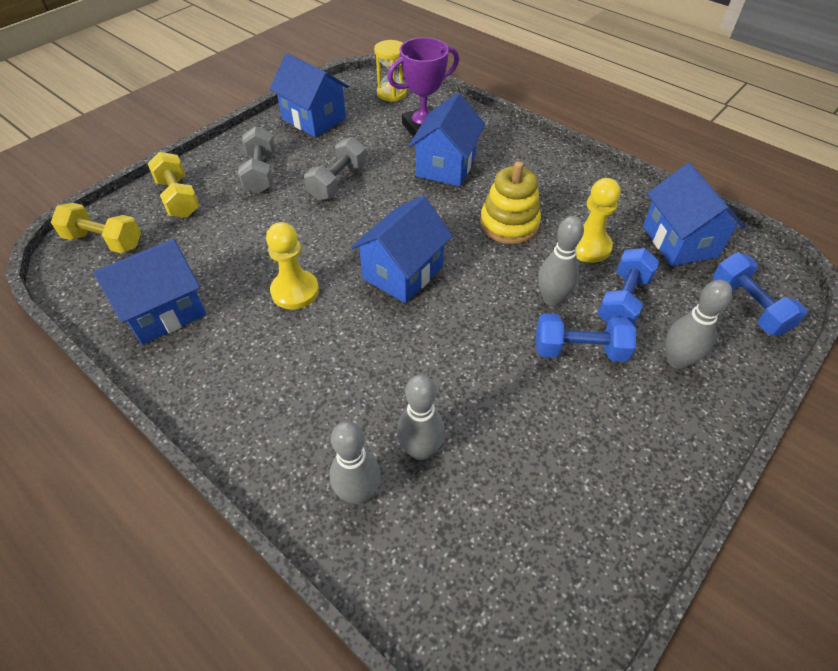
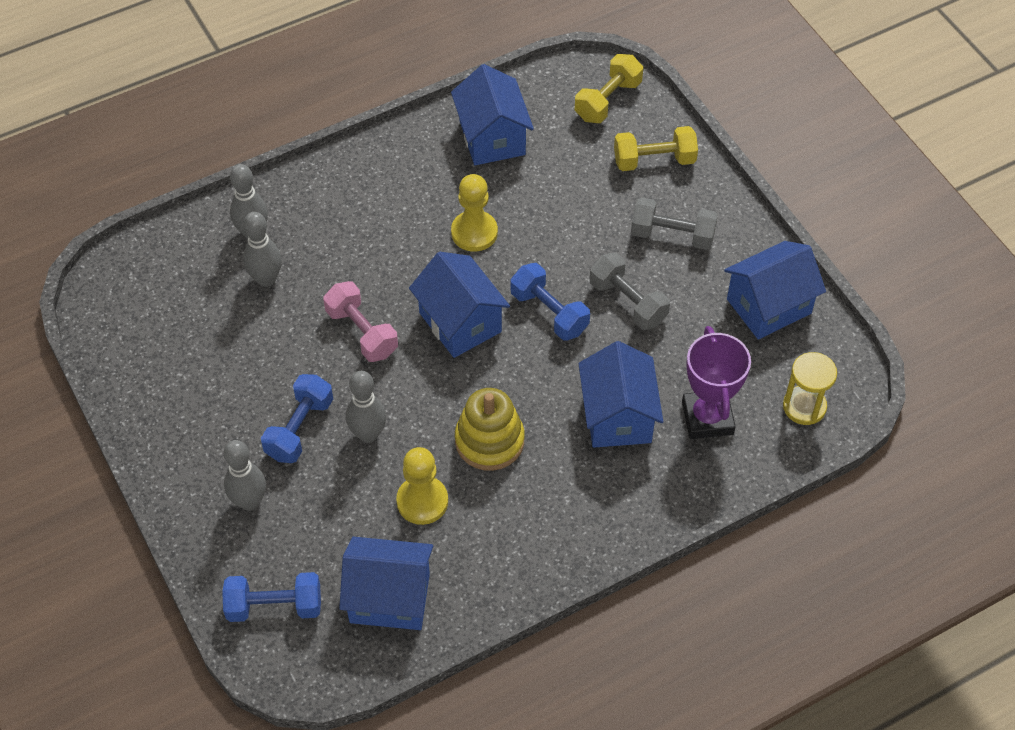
camera: 110 degrees right, 5 degrees up
blue house [409,93,485,186] -> blue house turned 45 degrees clockwise [579,341,663,448]
blue dumbbell [598,248,660,325] -> blue dumbbell moved to [511,263,590,340]
none -> pink dumbbell [323,281,398,362]

